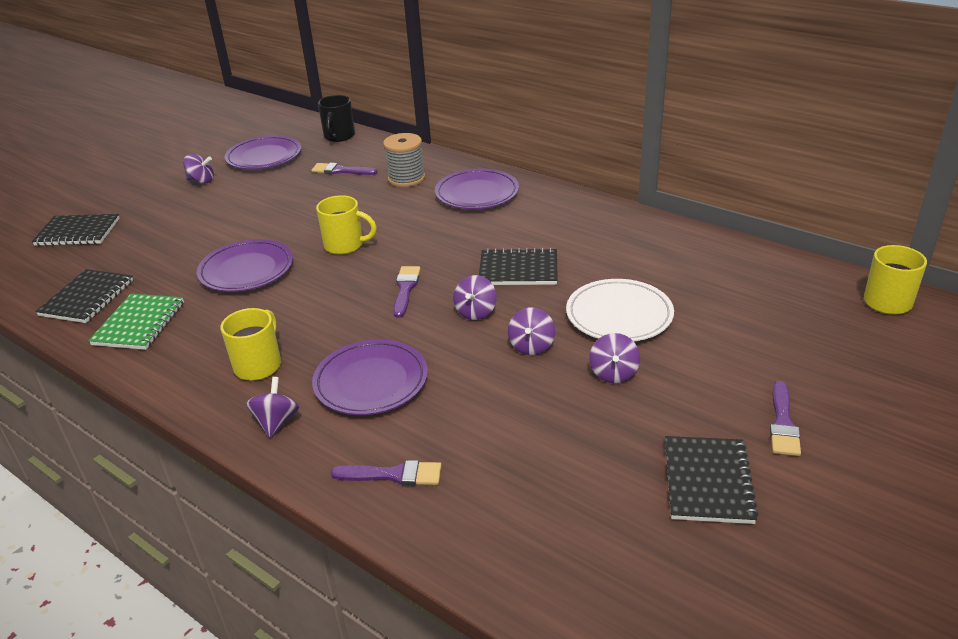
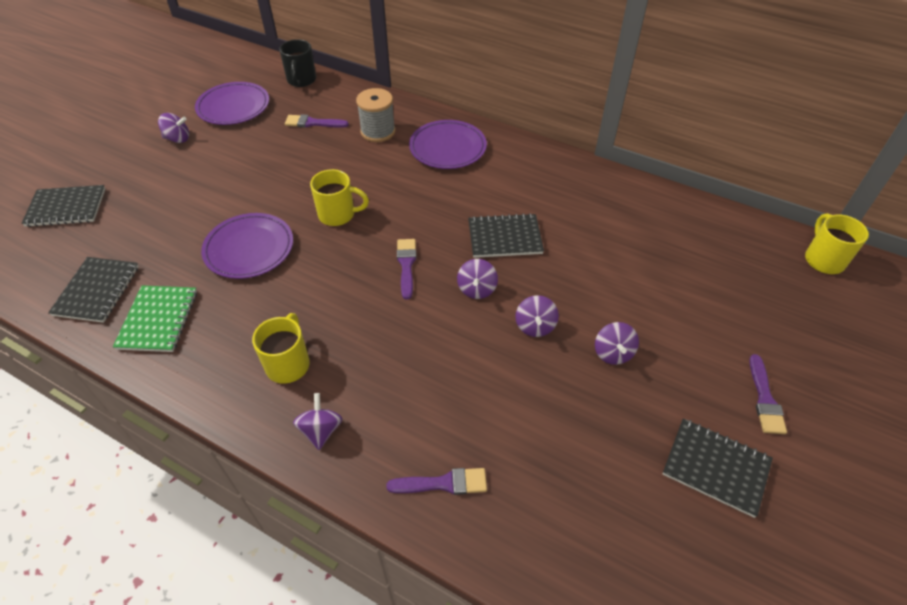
camera: 10 degrees left, 15 degrees up
purple plate [312,339,428,415] -> none
white plate [566,279,674,342] -> none
black notebook [665,436,759,524] -> black notebook turned 60 degrees counterclockwise [663,418,773,518]

